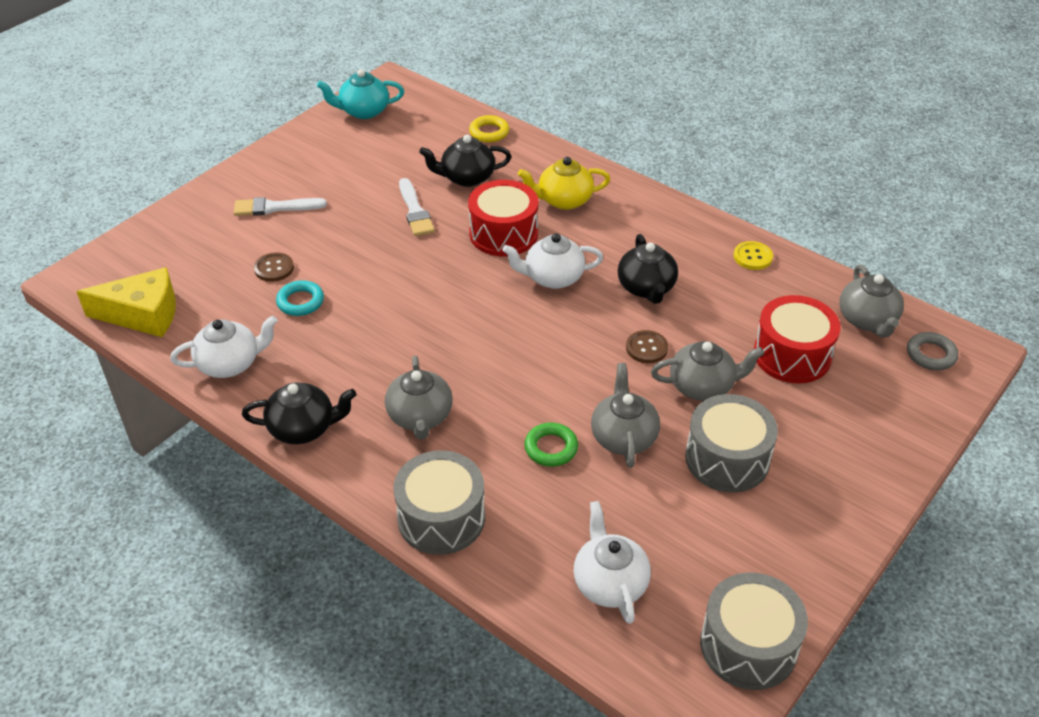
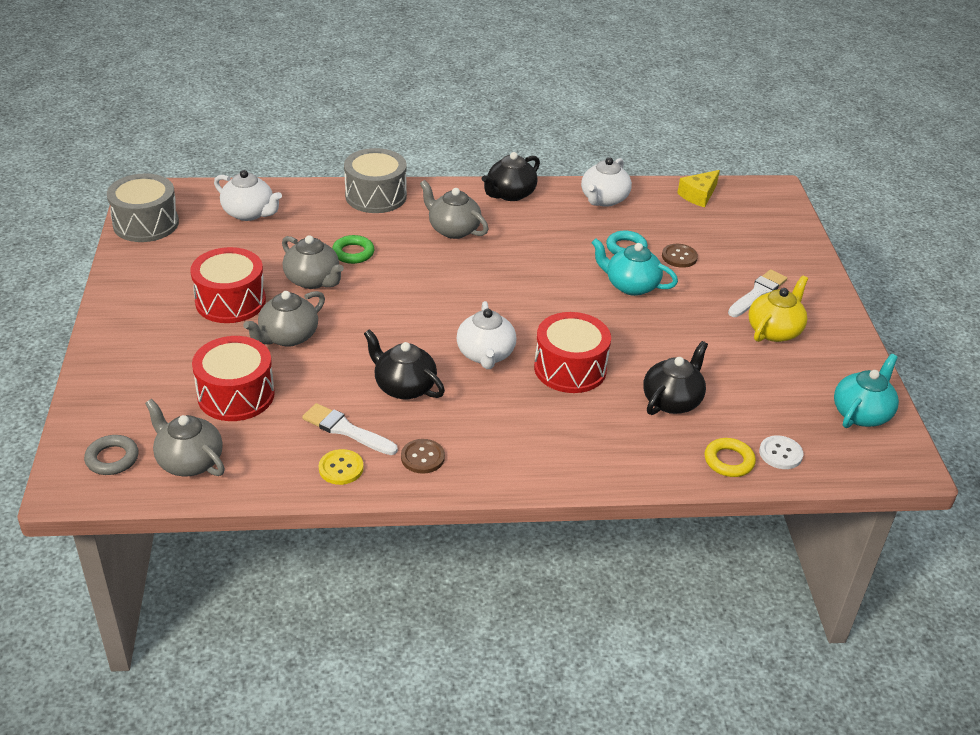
camera: 135 degrees right, 5 degrees down
yellow cheese [76,267,176,337] -> yellow cheese [677,170,720,207], size x0.65
white brush [399,178,435,236] -> white brush moved to [302,403,398,455]
white teapot [502,233,603,289] -> white teapot turned 135 degrees clockwise [456,301,516,369]
yellow teapot [518,157,610,210] -> yellow teapot moved to [749,275,808,342]
brown button [626,330,668,363] -> brown button moved to [401,439,445,474]
grey drum [685,394,778,492] -> red drum [190,247,266,323]
none -> turquoise teapot [591,238,678,296]
none -> white button [759,435,803,469]

